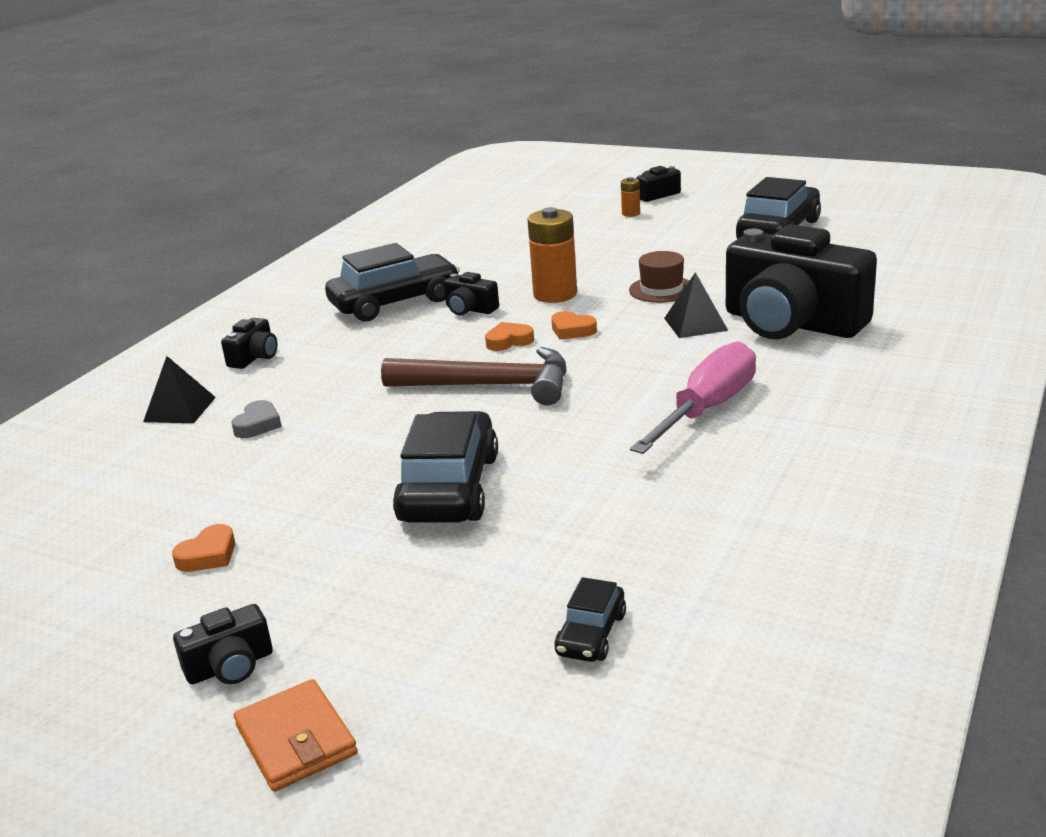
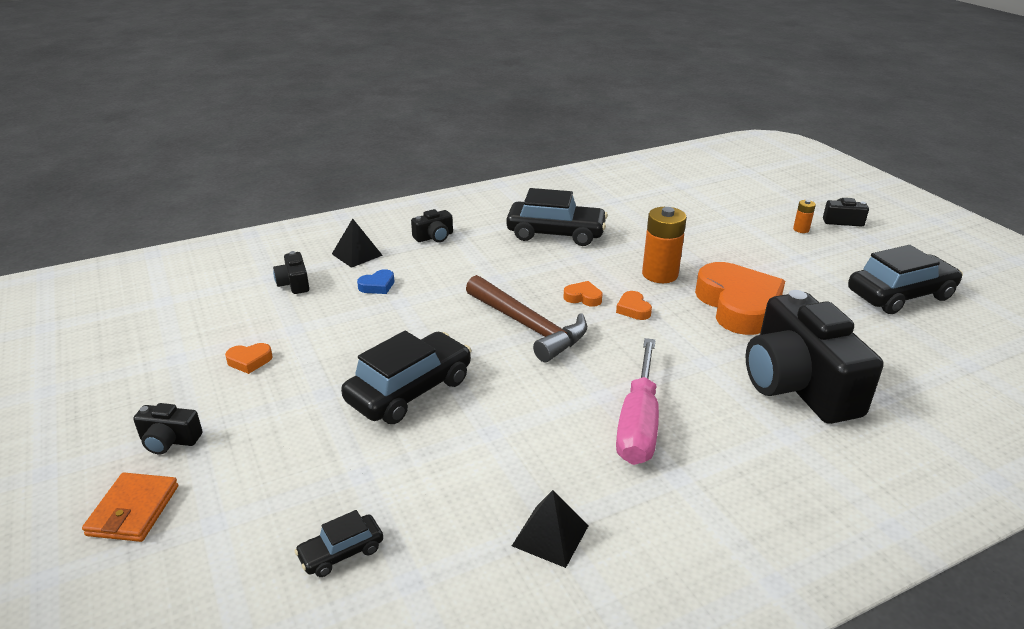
camera: 35 degrees right, 5 degrees up
grey heart [231,400,282,438] -> blue heart [357,269,394,294]
black camera [444,272,499,316] -> black camera moved to [273,251,309,294]
brown hat [629,251,689,303] -> orange heart [695,262,785,335]
pink screwdriver [630,341,756,454] -> pink screwdriver turned 120 degrees clockwise [616,338,659,465]
black pyramid [664,272,728,338] -> black pyramid moved to [512,490,588,568]

